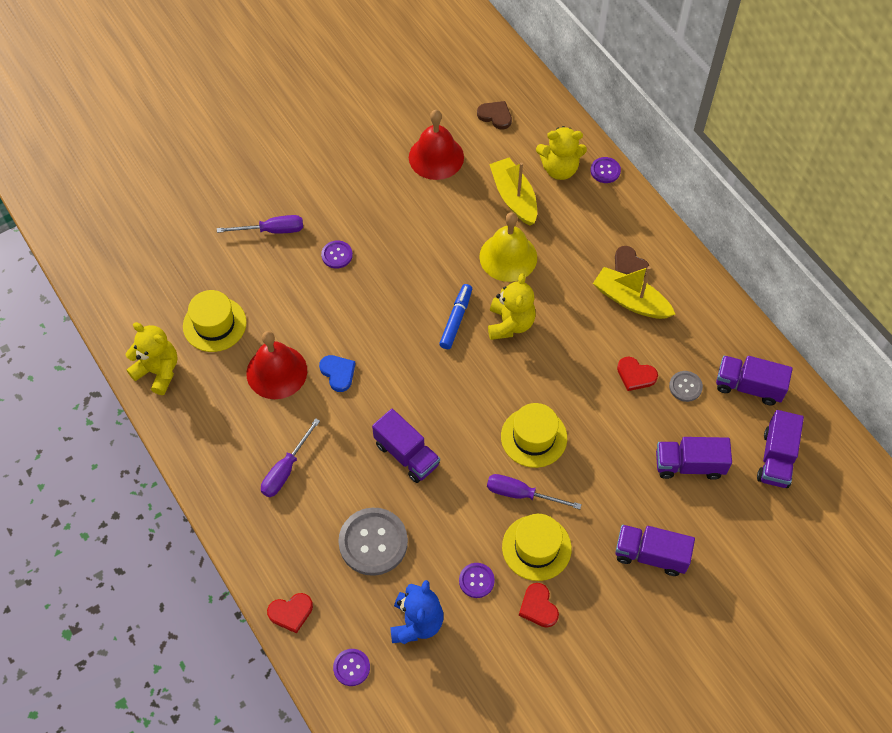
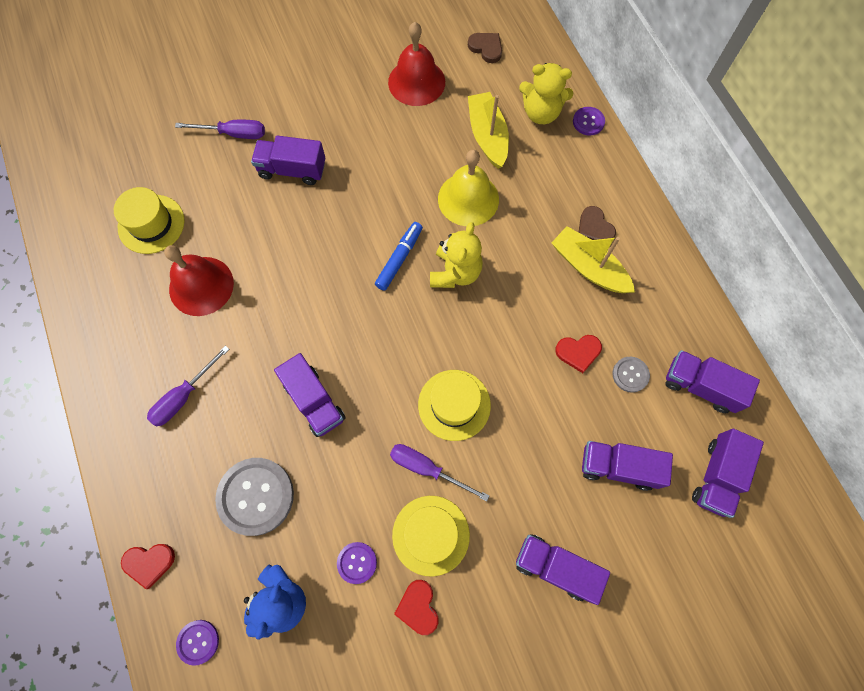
camera: 10 degrees right, 10 degrees up
yellow teddy bear [126,322,178,395] -> none
blue heart [319,355,355,392] -> none
purple button [321,241,353,268] -> purple truck [251,135,326,185]
red heart [617,357,658,391] -> red heart turned 45 degrees counterclockwise [555,335,602,373]

